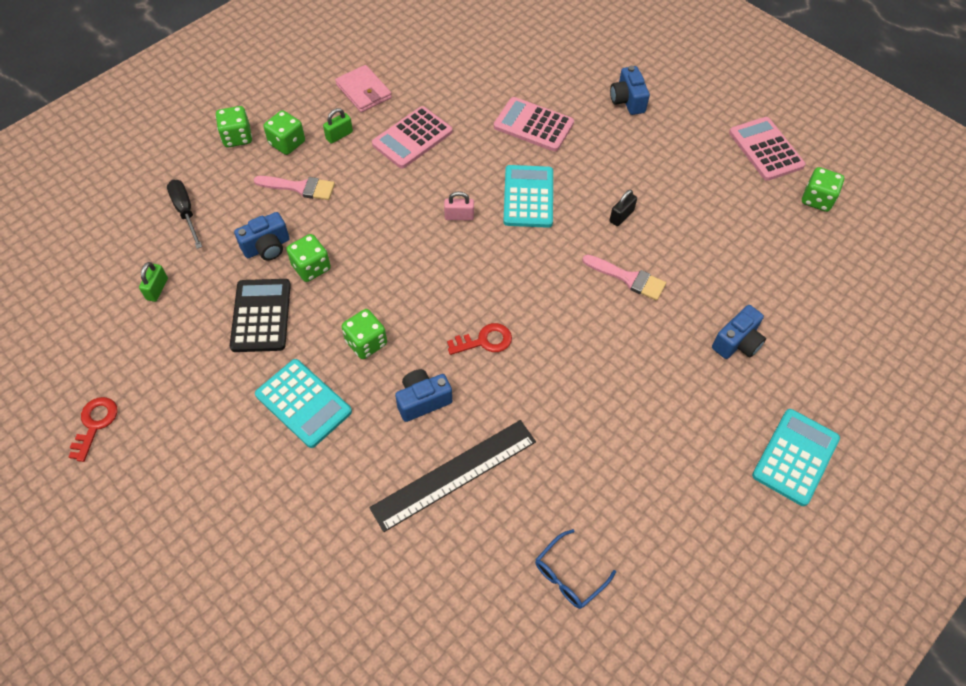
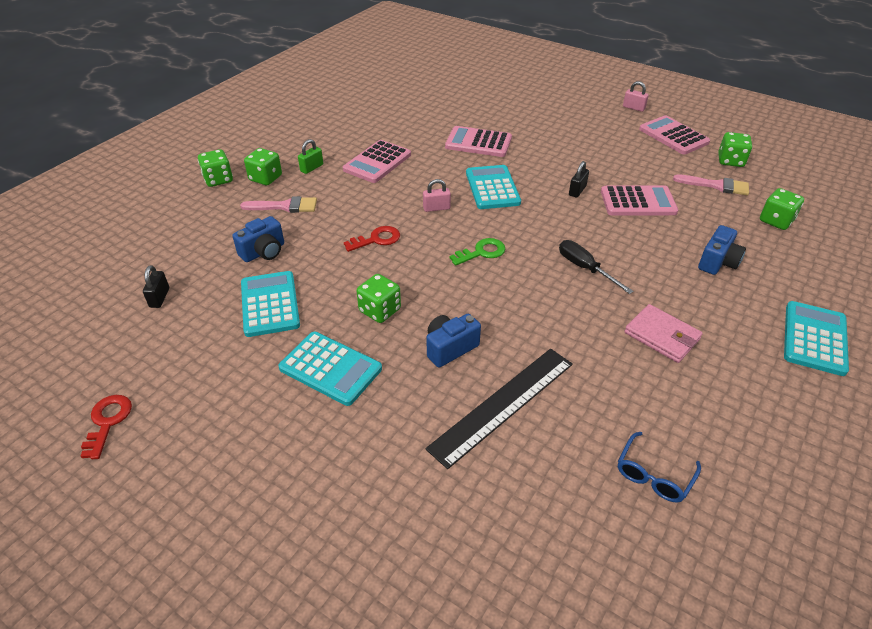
camera: 10 degrees left, 15 degrees down
green padlock [139,262,168,302] -> black padlock [143,265,169,308]
black screwdriver [167,180,202,249] -> black screwdriver moved to [559,240,633,294]
black calculator [230,279,291,352] -> turquoise calculator [241,271,300,337]
green dice [286,234,331,282] -> green dice moved to [760,188,804,230]
pink wallet [335,65,392,113] -> pink wallet moved to [624,304,703,363]
red key [447,323,512,355] -> red key moved to [344,226,400,252]
pink brush [582,254,666,301] -> pink brush moved to [673,174,749,195]
blue camera [610,66,650,115] -> none
none -> green key [450,238,505,266]
none -> pink calculator [601,185,678,216]
none -> pink padlock [623,81,649,112]

